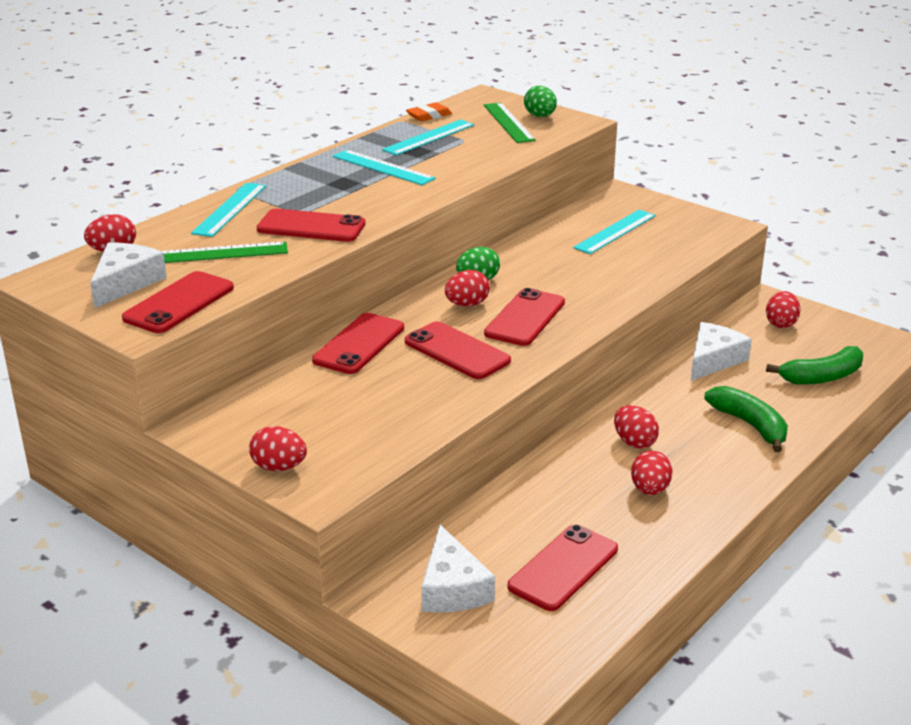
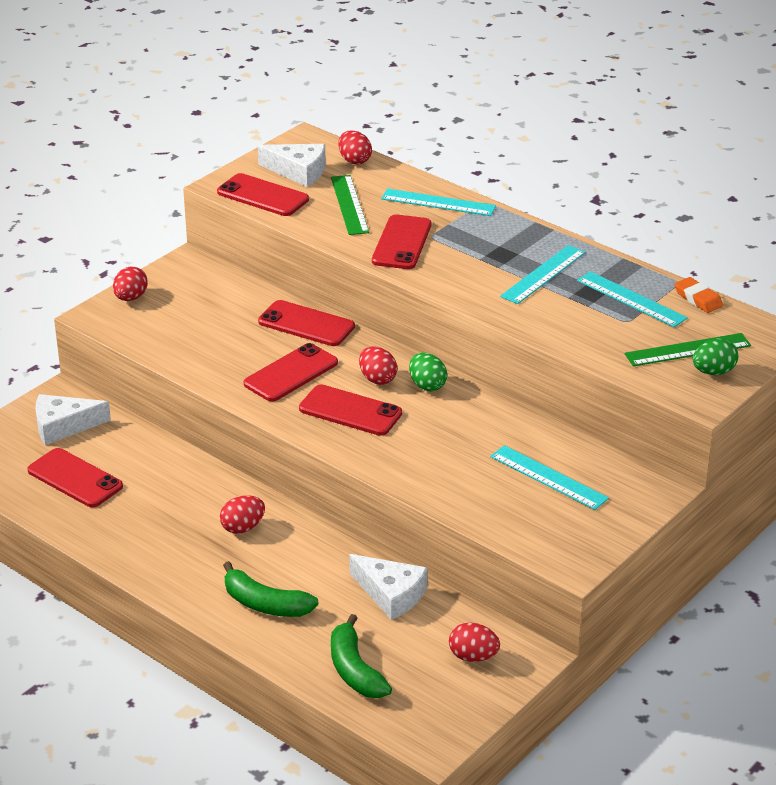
camera: 90 degrees right, 5 degrees up
red egg [631,451,672,495] -> none
green banana [704,386,788,452] -> green banana turned 60 degrees clockwise [223,561,319,617]

